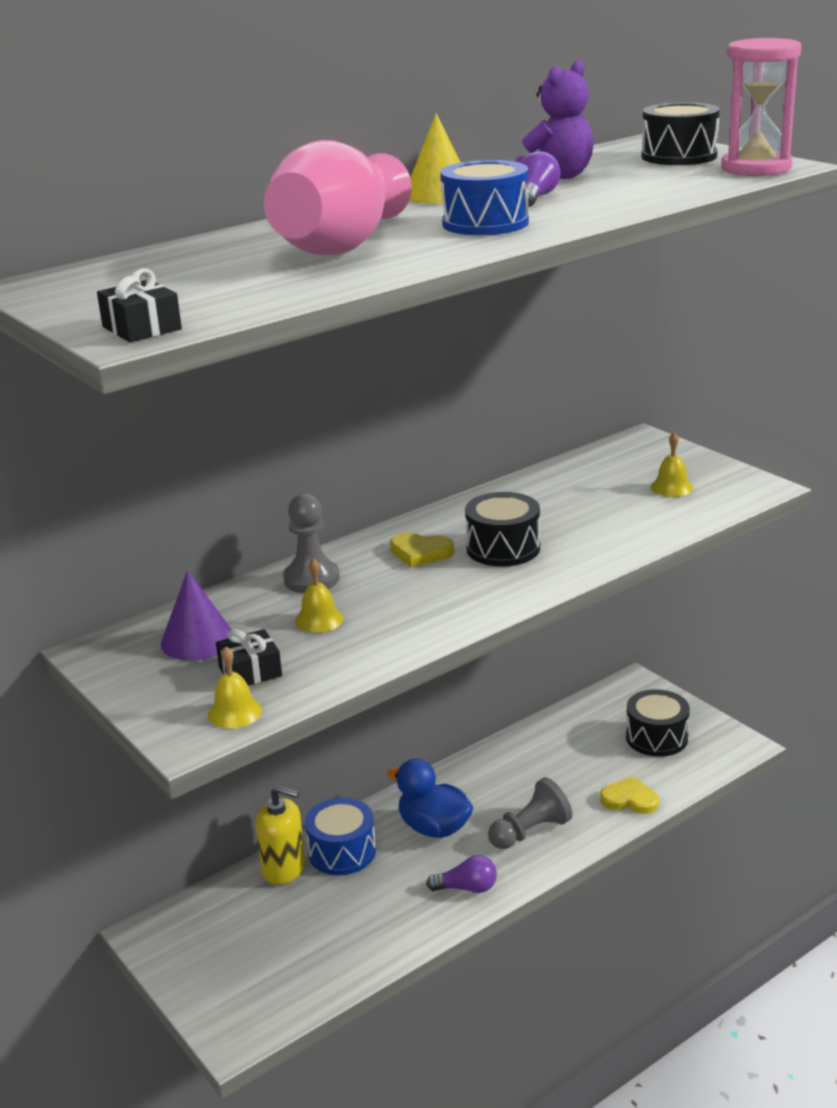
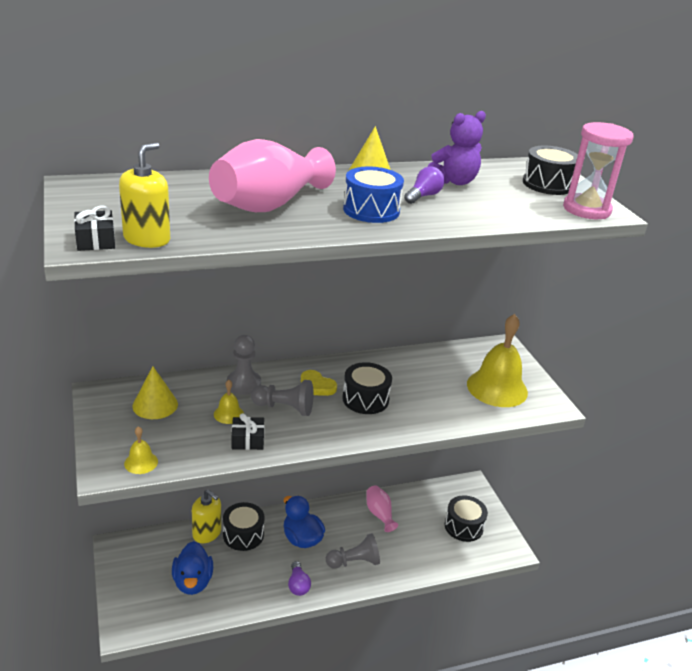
camera: 15 degrees right, 5 degrees up
purple cone [161,570,231,660] -> yellow cone [132,366,178,419]
black gift [216,629,282,685] -> black gift moved to [232,413,264,450]
blue drum [305,798,376,875] -> black drum [223,502,265,551]
purple light bulb [426,855,497,893] -> purple light bulb turned 60 degrees clockwise [288,561,311,596]
yellow heart [600,776,659,814] -> none
yellow bell [651,432,693,497] -> yellow bell [467,314,528,407], size x2.22
none -> yellow soap dispenser [119,142,170,248]
none -> blue duck [172,541,213,595]
none -> grey pawn [251,380,314,416]
none -> pink vase [366,485,398,532]

